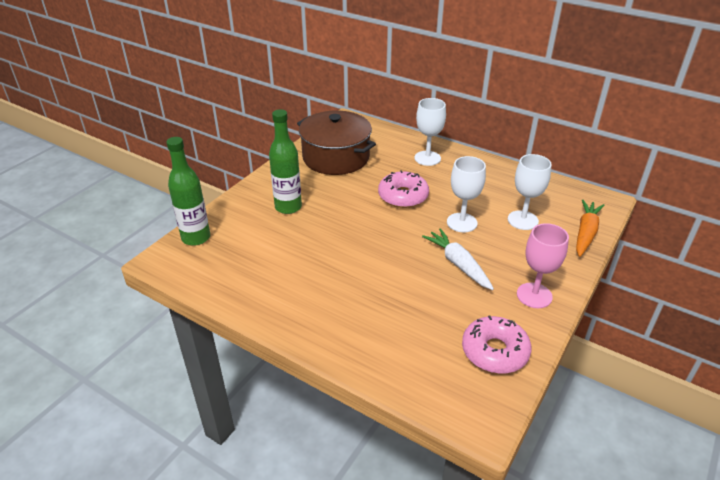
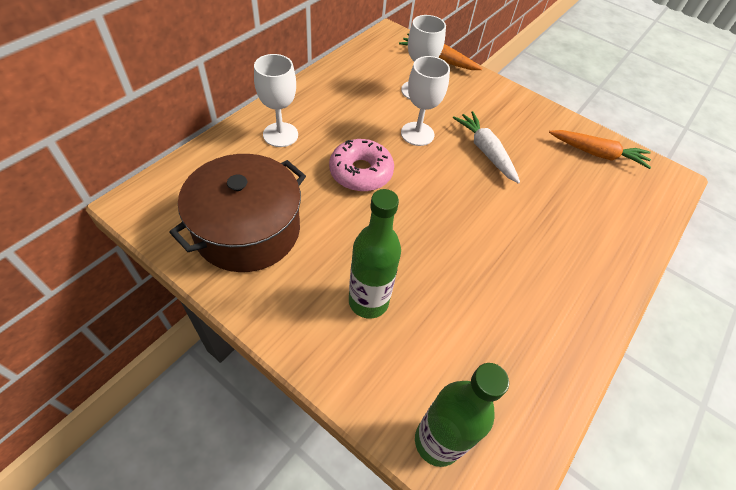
camera: 90 degrees left, 15 degrees up
white carrot [422,228,494,290] -> white carrot turned 90 degrees clockwise [453,111,520,184]
pink donut [462,315,532,374] -> orange carrot [549,130,651,169]
pink goblet [517,223,569,308] -> none

